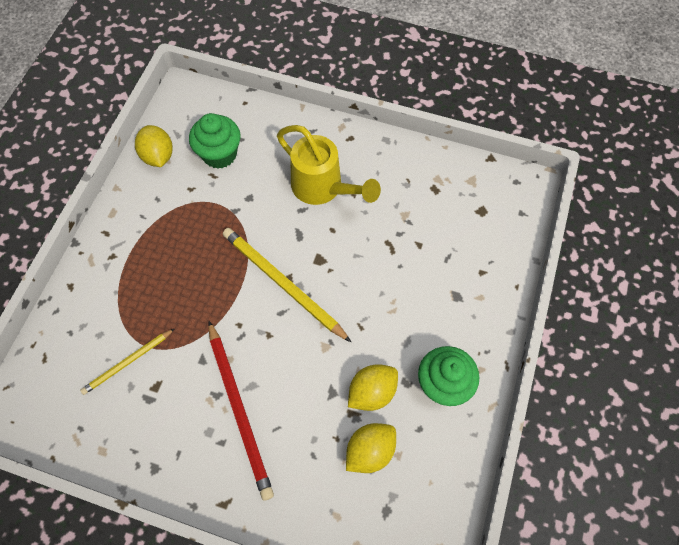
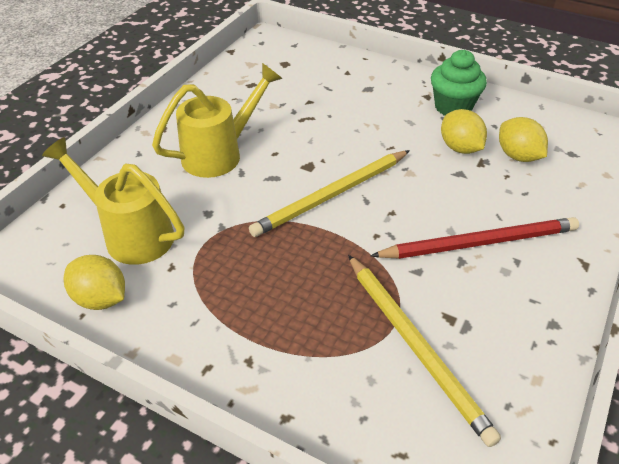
camera: 80 degrees left, 20 degrees down
yellow pencil [80,329,174,395] -> yellow pencil [348,255,501,447], size x1.73
yellow lemon [135,125,173,167] -> yellow lemon turned 45 degrees clockwise [64,255,125,310]
green cupcake [189,113,241,169] -> yellow watering can [42,137,185,265]

